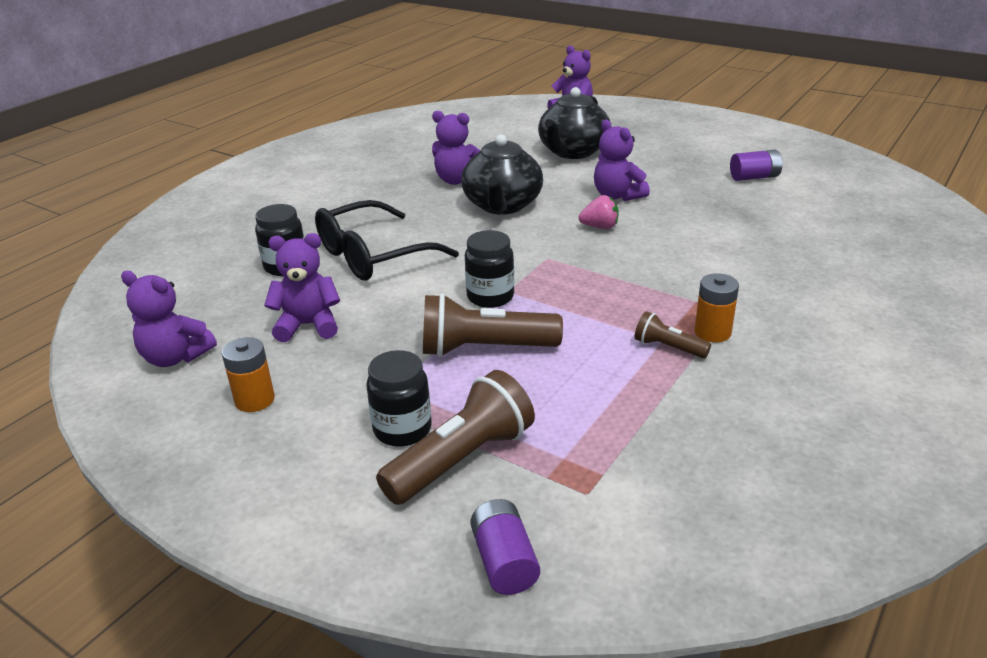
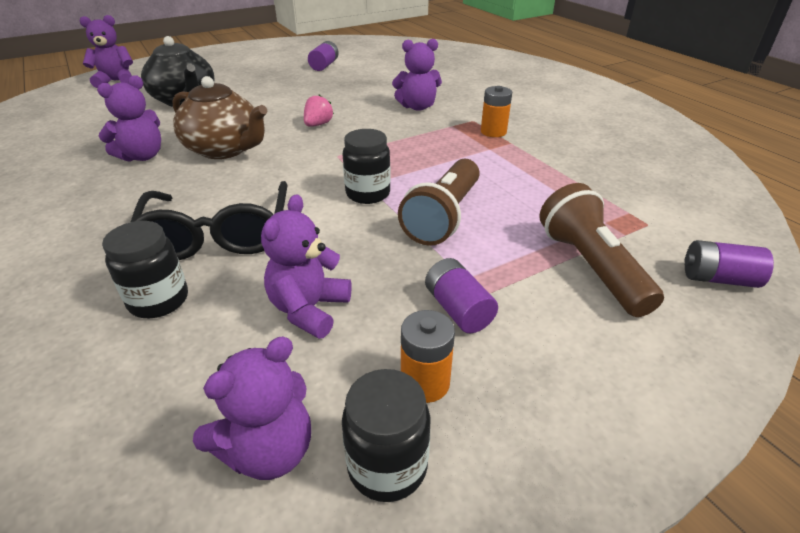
camera: 65 degrees left, 5 degrees up
black jar [366,350,432,447] -> black jar moved to [342,369,430,502]
black teapot [461,134,543,215] -> brown teapot [172,76,267,159]
purple teddy bear [594,120,650,201] -> purple teddy bear moved to [392,39,442,111]
brown flashlight [635,311,711,358] -> none
none -> purple battery [425,258,498,334]

